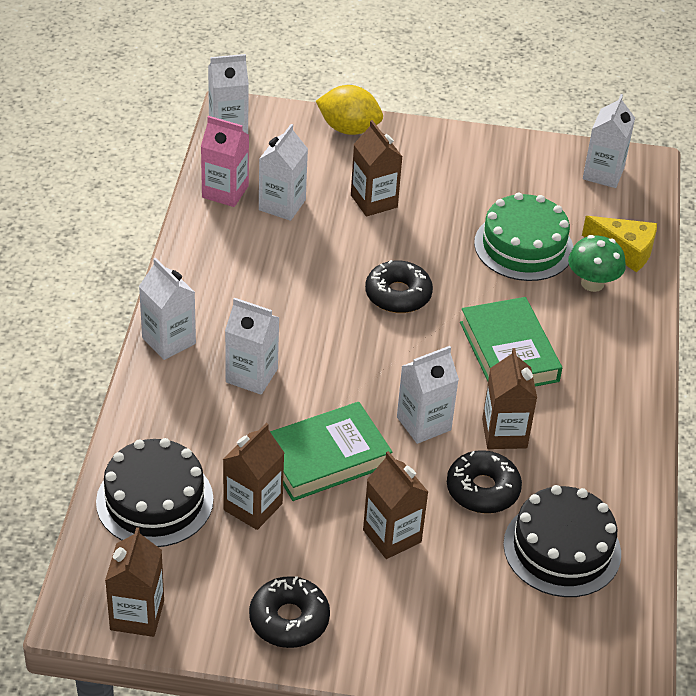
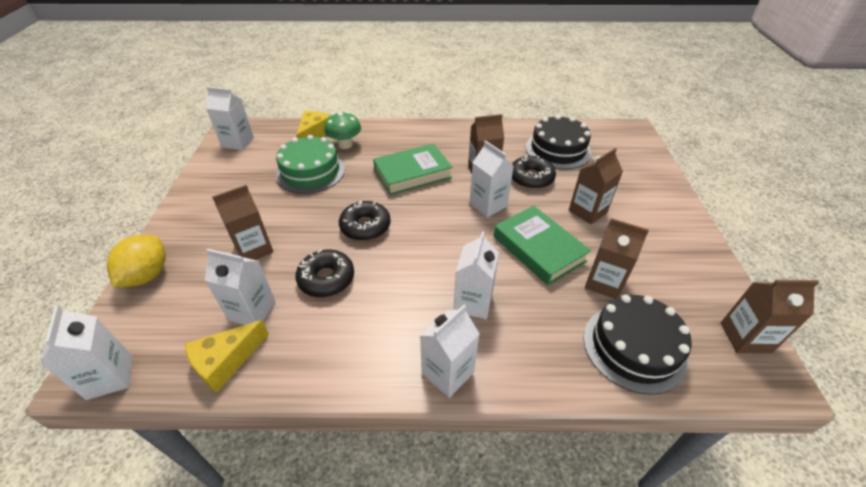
camera: 95 degrees left, 0 degrees up
pink carton [201,116,249,207] -> yellow cheese [185,320,269,393]
black donut [249,576,330,648] -> black donut moved to [295,249,354,297]

